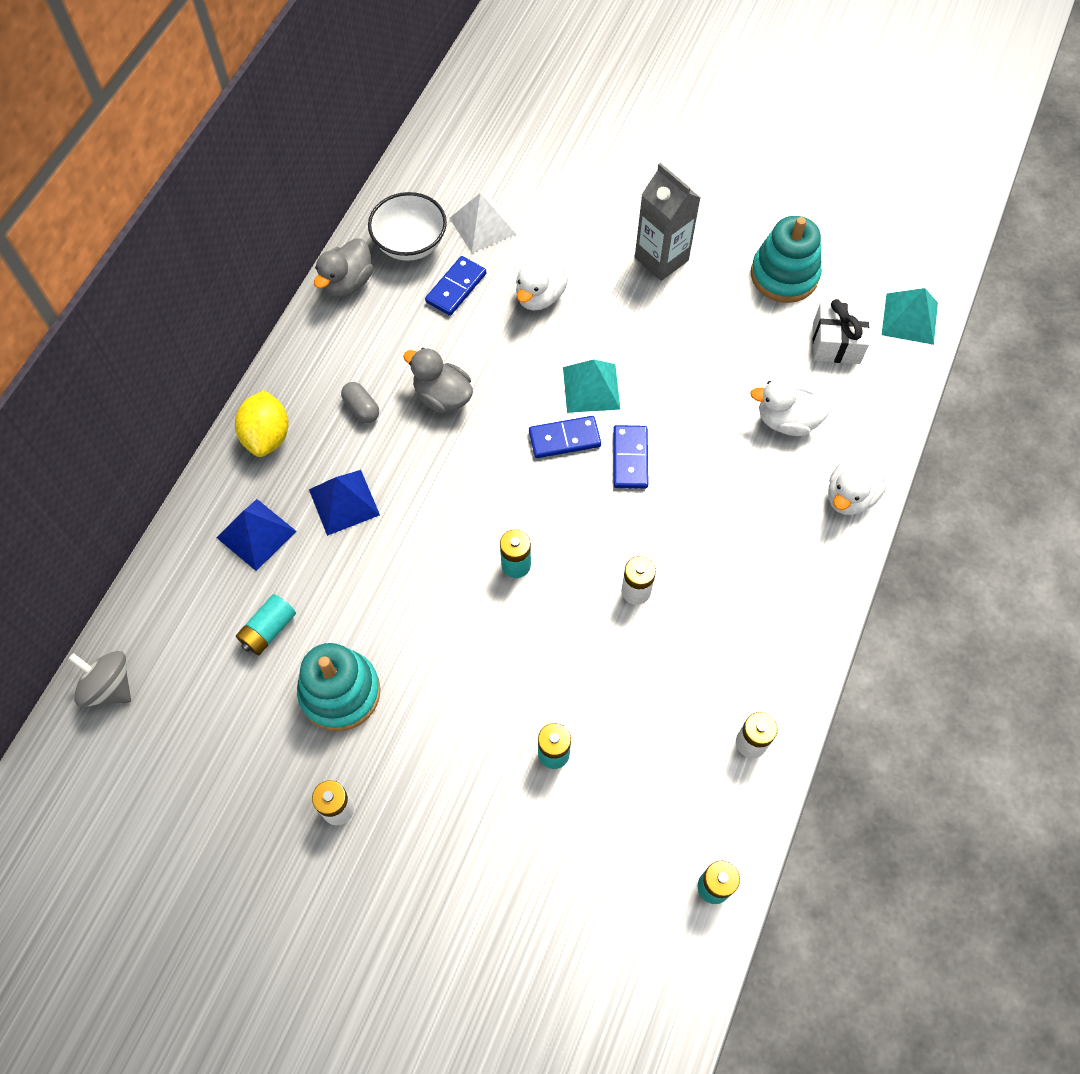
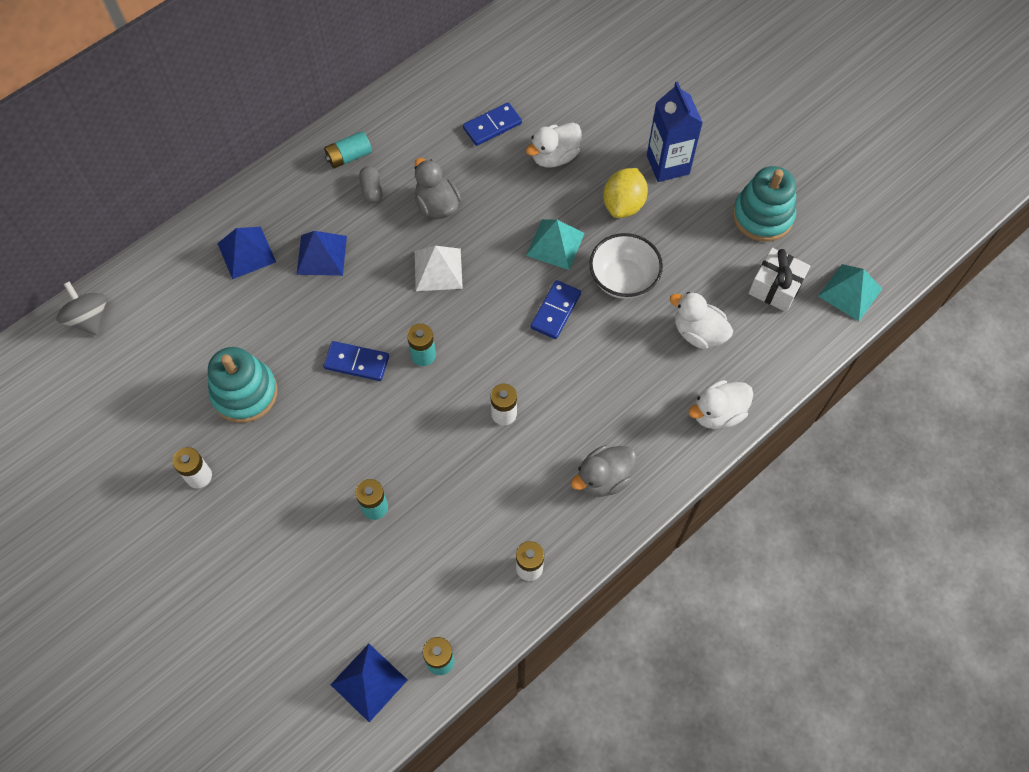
camera: 25 degrees right, 0 degrees up
yellow lemon [235,390,289,457] -> yellow lemon moved to [603,168,648,218]
turquoise battery [236,594,296,655] -> turquoise battery moved to [324,131,372,169]
grey duck [314,238,373,297] -> grey duck moved to [571,445,637,497]
white bowl [368,192,447,261] -> white bowl moved to [589,233,663,299]
white pyramid [449,193,516,253] -> white pyramid moved to [415,246,463,291]
blue domino [529,416,601,458] -> blue domino moved to [323,341,389,381]
grey carton [635,163,701,281] -> blue carton [647,81,703,182]
none -> blue pyramid [330,644,407,722]

